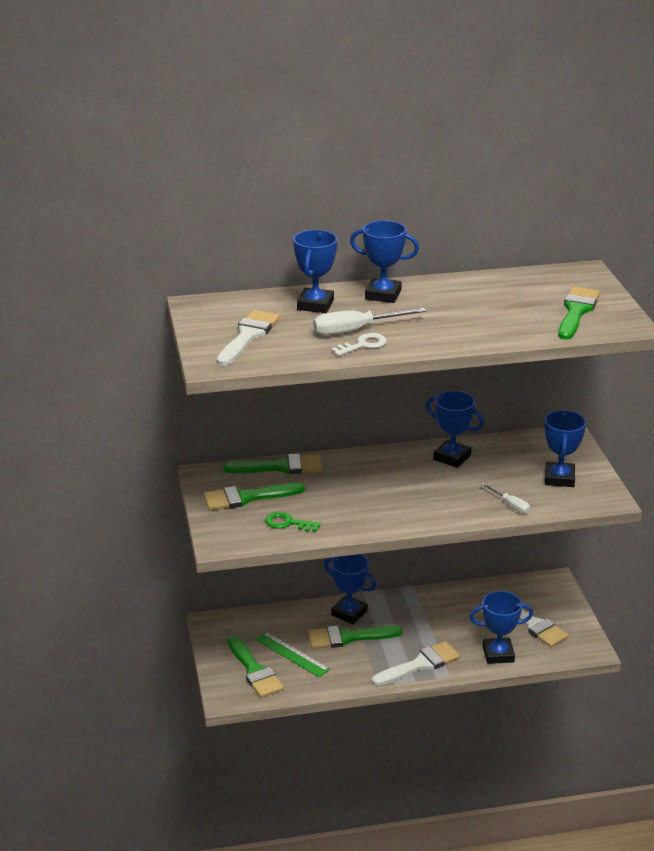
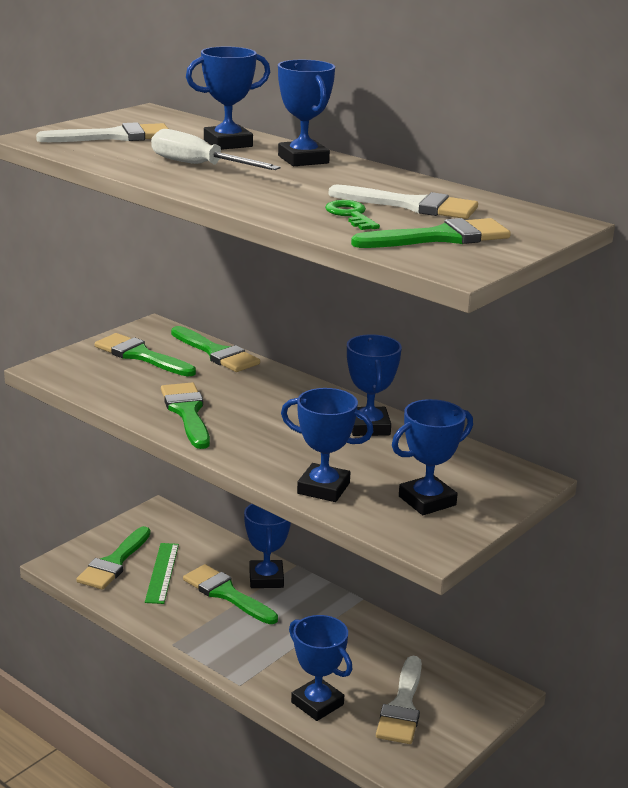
camera: 50 degrees right, 5 degrees down
green key [265,512,321,532] -> green key moved to [325,200,380,230]
white key [331,333,387,356] -> none
white brush [372,641,460,686] -> white brush moved to [329,185,478,219]
white screwdriver [482,483,530,514] -> blue trophy [281,388,374,502]
none -> green brush [161,382,210,449]

